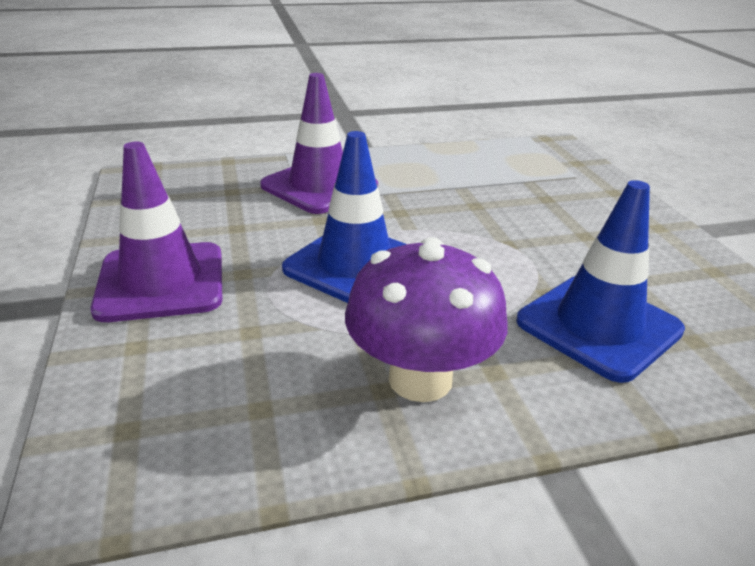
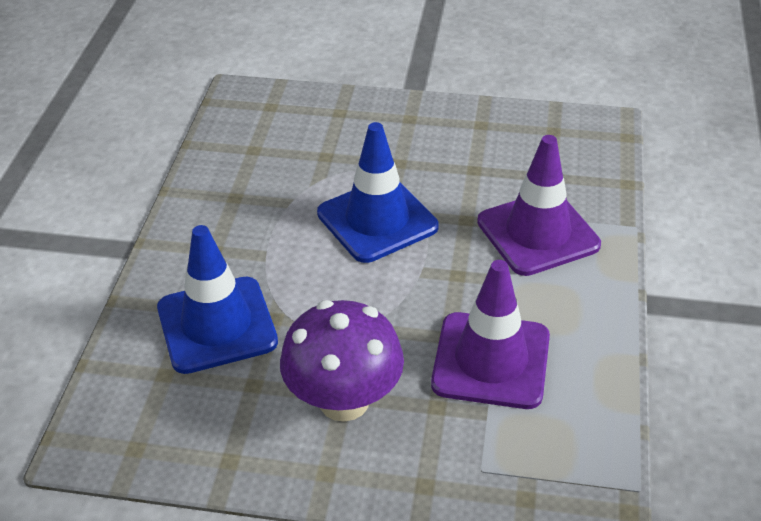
camera: 115 degrees right, 10 degrees up
purple traffic cone [90,142,222,322] -> purple traffic cone moved to [431,260,550,409]
purple mushroom [345,237,508,402] -> purple mushroom moved to [280,300,404,422]

